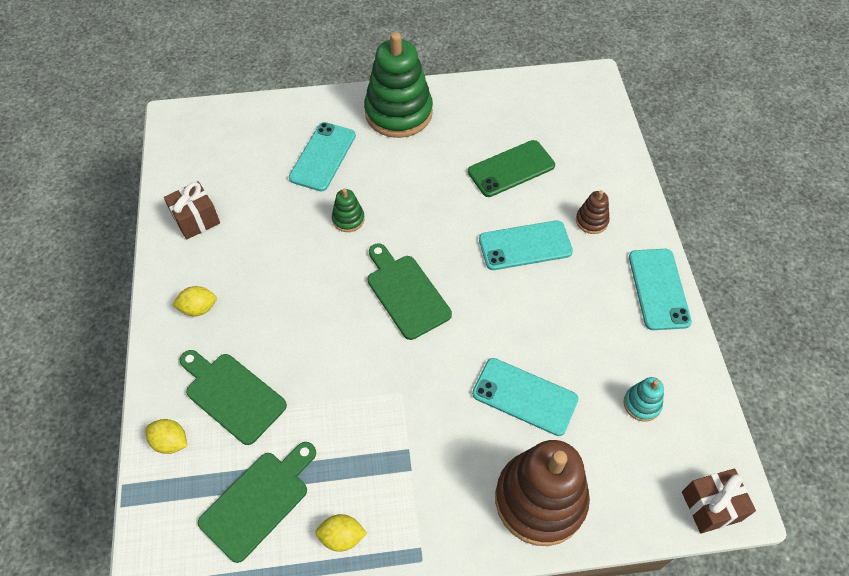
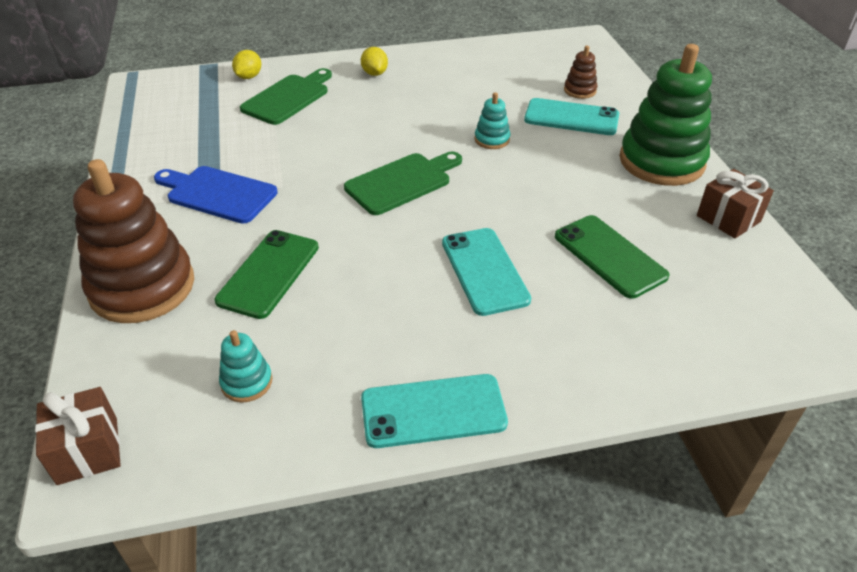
camera: 85 degrees right, 15 degrees down
brown gift [164,181,220,240] -> brown gift moved to [697,169,774,238]
green cutting board [198,442,316,563] -> none
yellow lemon [315,514,367,552] -> none
green stacking toy [332,188,365,232] -> turquoise stacking toy [474,92,510,149]
turquoise phone [472,358,578,436] -> green phone [214,230,319,319]
brown stacking toy [576,190,610,234] -> brown stacking toy moved to [564,46,597,99]
none -> blue cutting board [154,166,278,224]

